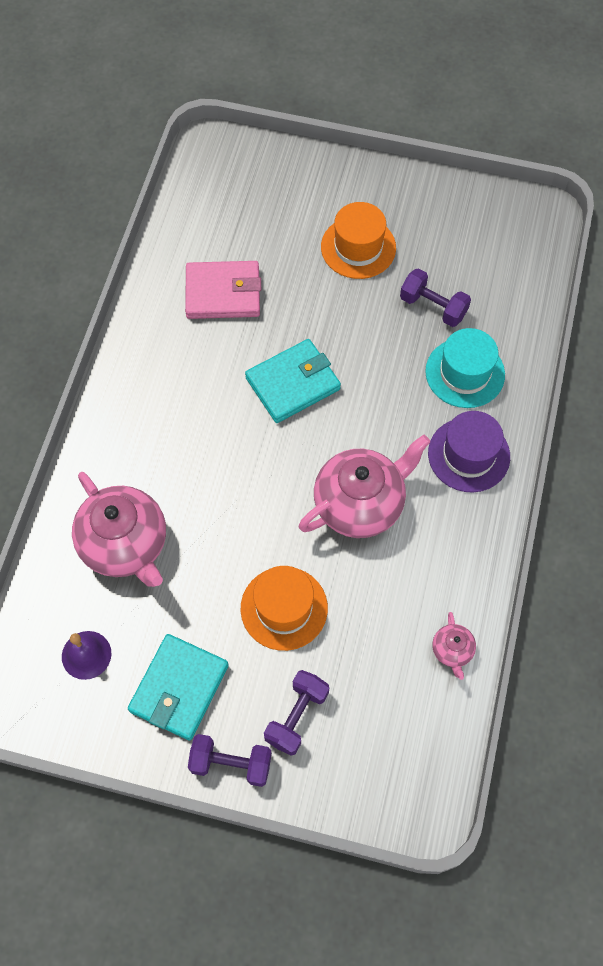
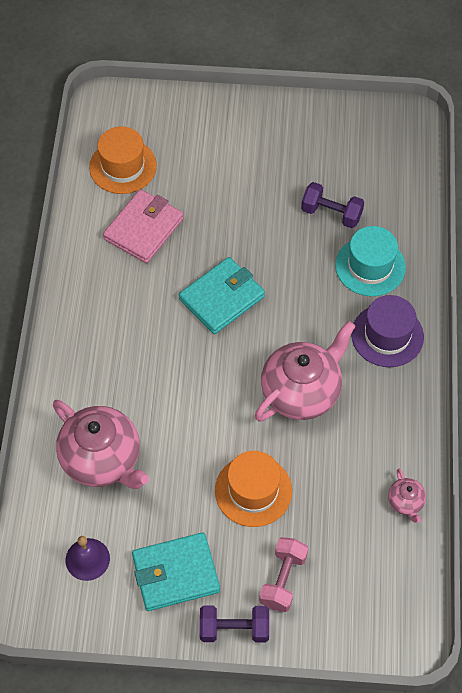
camera: 10 degrees left, 5 degrees down
turquoise wallet [128,634,229,741] -> turquoise wallet turned 60 degrees clockwise [132,532,220,611]
pink wallet [185,261,261,319] -> pink wallet turned 45 degrees counterclockwise [103,189,184,263]
purple dumbbell [264,670,329,756] -> pink dumbbell [259,537,308,612]
orange hat [321,202,396,279] -> orange hat moved to [89,126,157,194]

